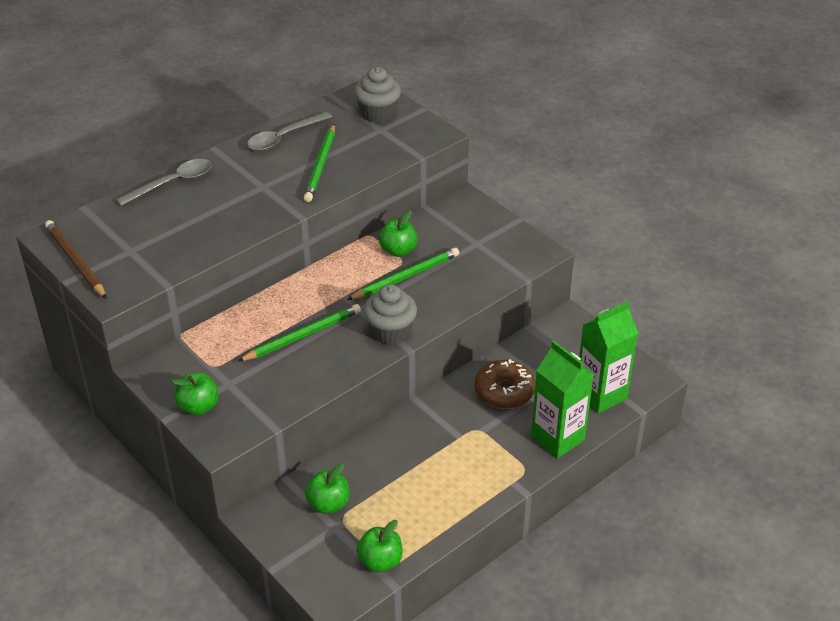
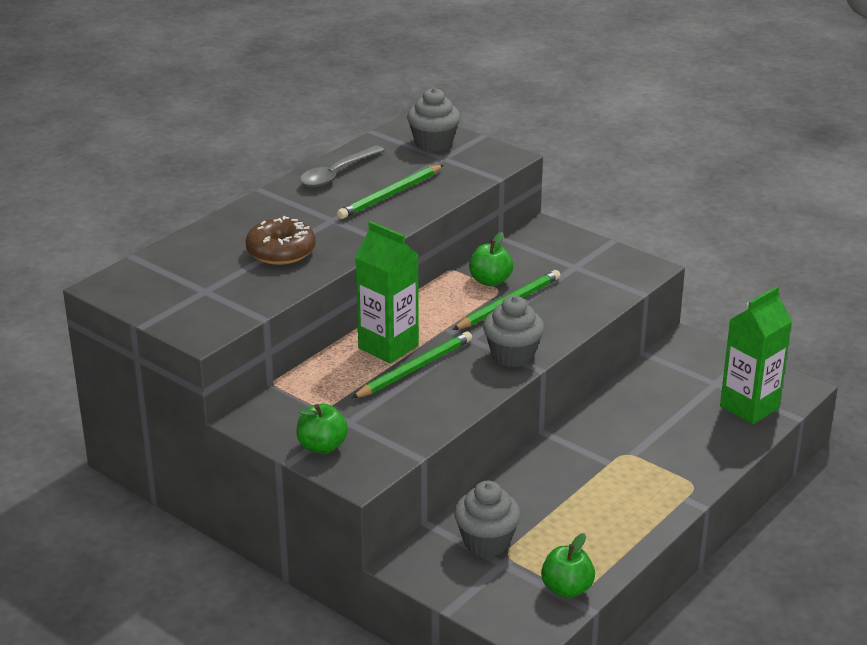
camera: 10 degrees left, 10 degrees down
brown pencil [45,220,107,299] -> none
grey spoon [116,159,212,206] -> none
green pencil [303,124,335,202] -> green pencil turned 45 degrees clockwise [337,165,443,219]
green apple [305,463,349,514] -> grey cupcake [454,481,521,557]
brown donut [475,359,535,409] -> brown donut moved to [245,216,316,265]
green carton [531,341,594,459] -> green carton moved to [355,221,419,364]

